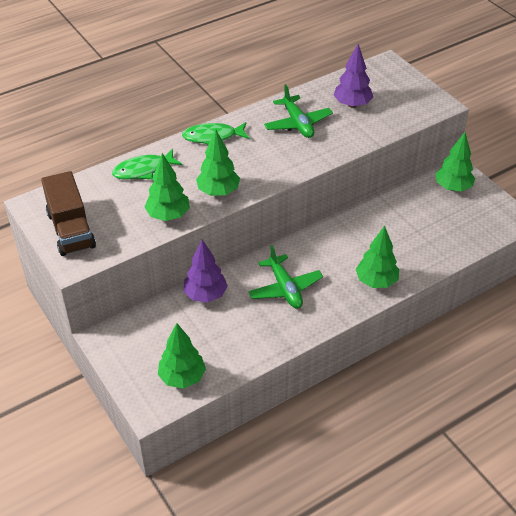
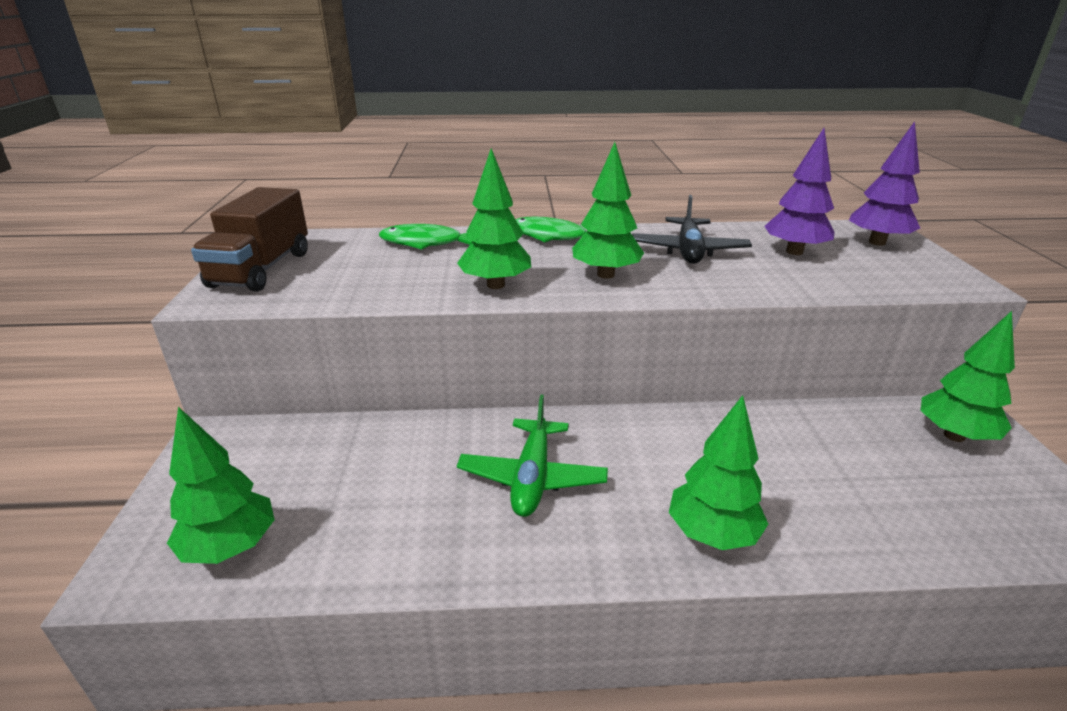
camera: 30 degrees right, 15 degrees down
green tree [144,153,190,221] -> green tree moved to [572,142,644,279]
purple tree [183,239,228,303] -> purple tree moved to [849,121,920,246]
green plane [264,84,333,138] -> black plane [632,195,752,264]

